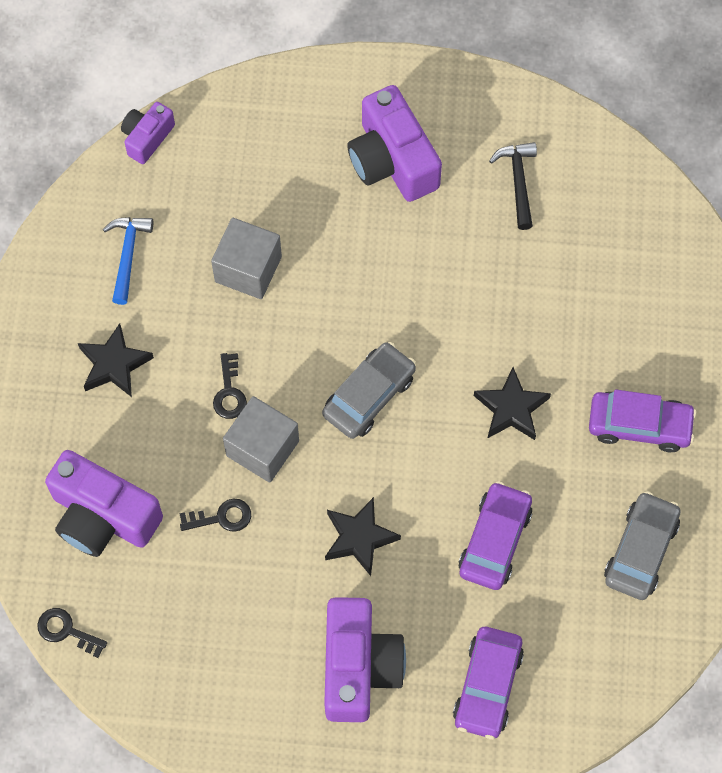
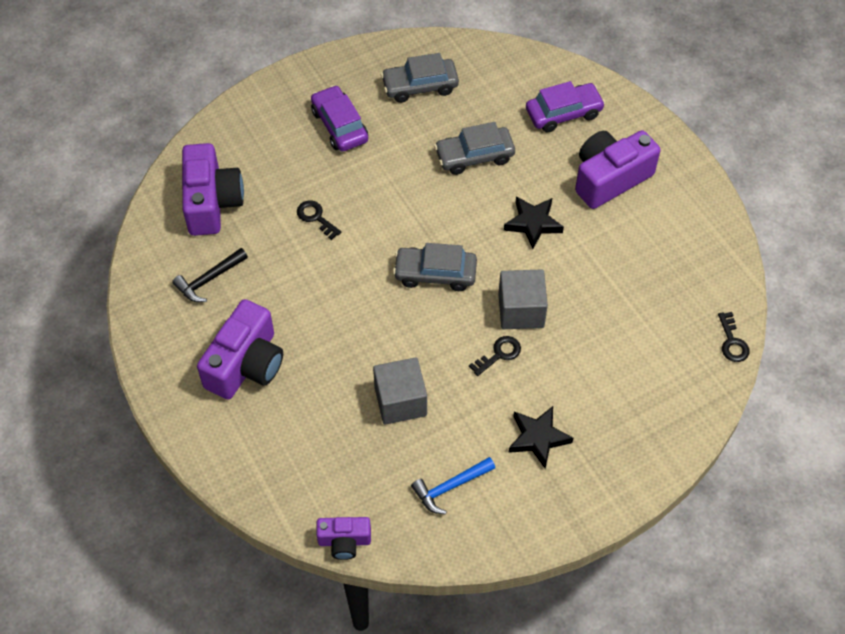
camera: 125 degrees left, 10 degrees down
purple camera [45,450,163,557] -> purple camera moved to [182,143,244,236]
black key [179,498,251,532] -> black key moved to [297,200,341,240]
purple car [458,481,532,590] -> grey car [434,122,515,175]
black star [474,367,551,440] -> none

